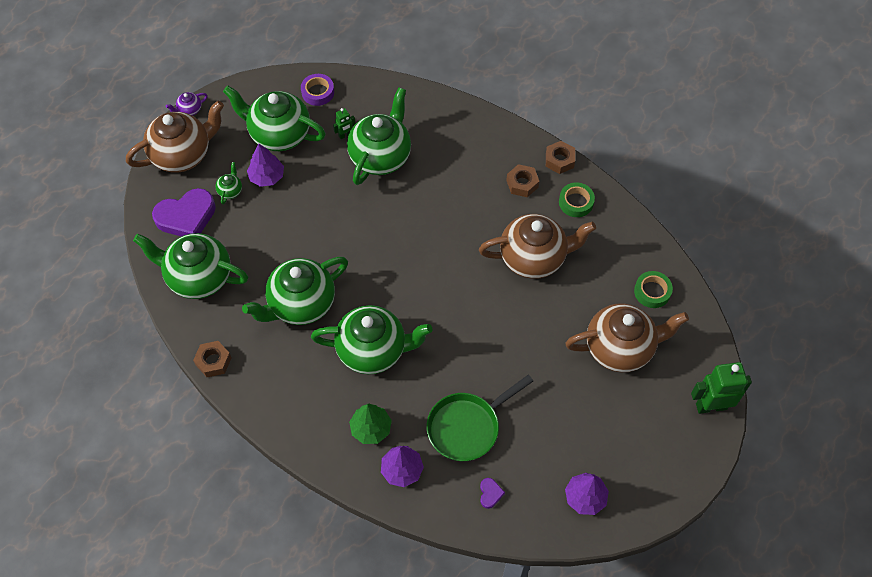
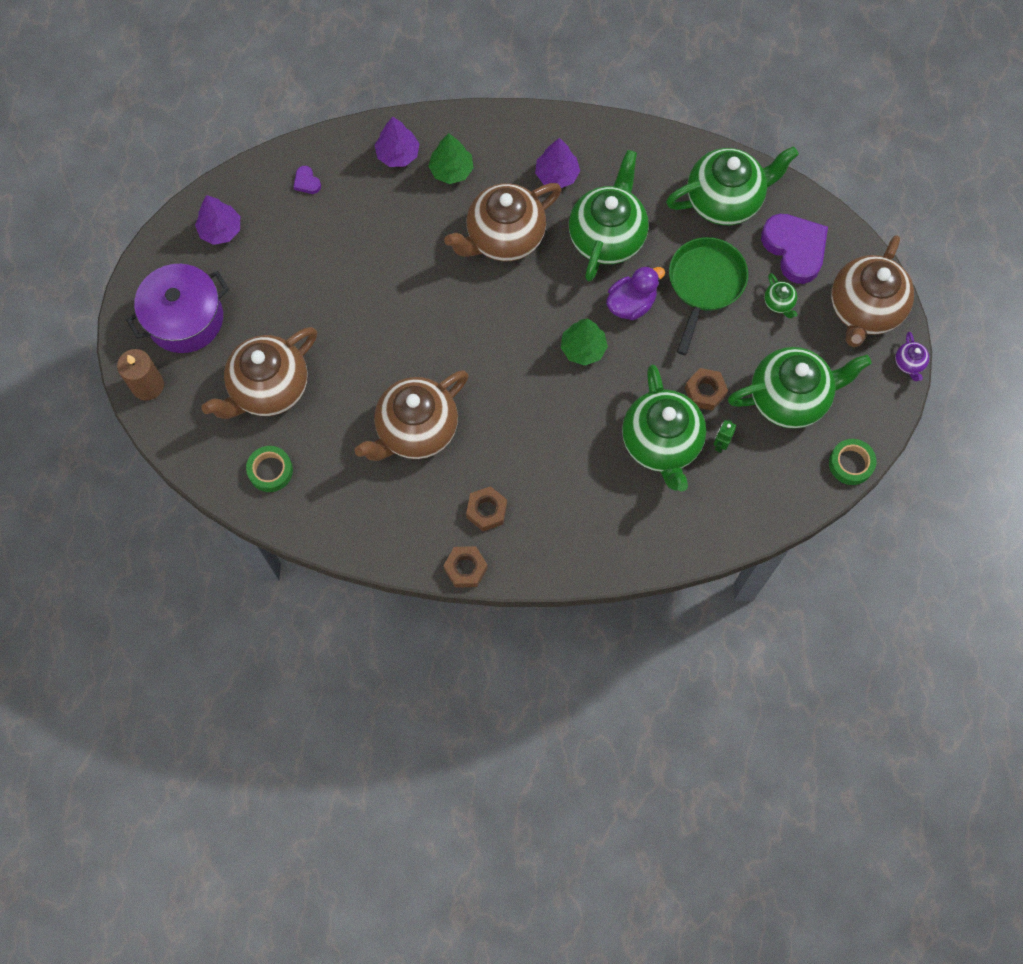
camera: 145 degrees right, 10 degrees up
purple heart [152,188,216,237] -> purple heart turned 120 degrees clockwise [761,214,828,284]
purple teapot [166,92,208,116] -> purple teapot turned 150 degrees clockwise [895,332,929,381]
brown nut [193,341,231,377] -> brown nut moved to [685,368,728,411]
purple tree [247,144,284,187] -> purple tree moved to [535,138,580,188]
purple tape [301,74,334,106] -> none
green teapot [311,305,432,374] -> brown teapot [444,183,562,261]
green pan [427,375,533,461] -> green pan moved to [669,237,748,355]
green tape [559,183,595,217] -> green tape moved to [829,439,877,485]
green robot [691,362,752,414] -> brown candle [117,349,164,401]
none -> purple pot [126,264,229,353]
none -> green tree [561,319,608,366]
none -> purple duck [606,266,665,320]

